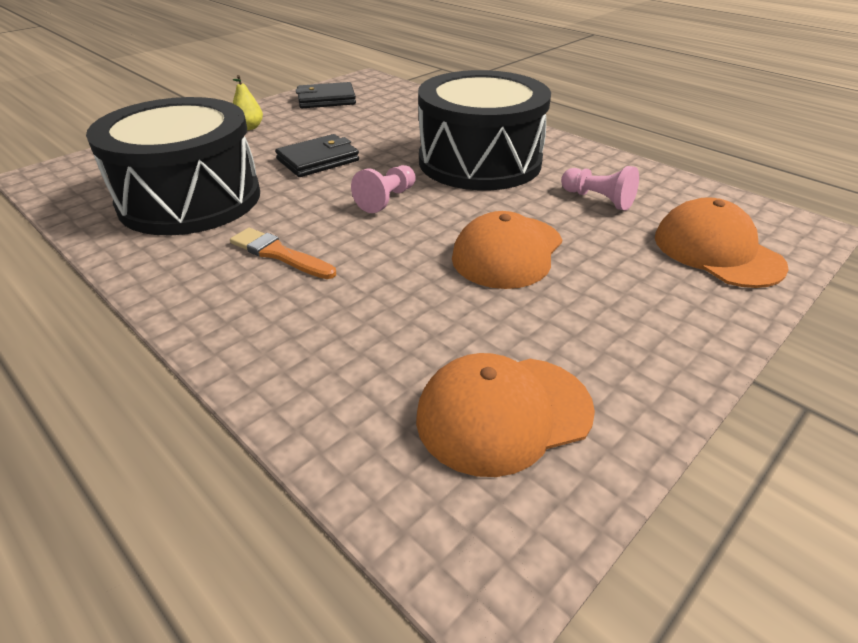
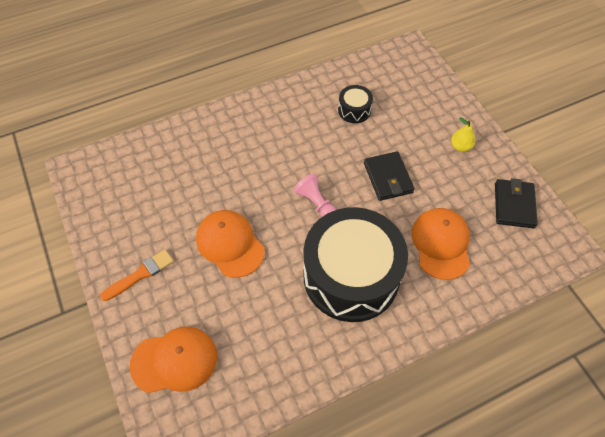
camera: 110 degrees right, 20 degrees up
black drum [86,97,260,235] -> black drum [338,85,373,123], size x0.41
orange brush [230,228,336,279] -> orange brush moved to [100,249,174,301]
orange cap [416,353,595,477] -> orange cap moved to [412,208,470,280]
pink pawn [561,166,639,211] -> none

